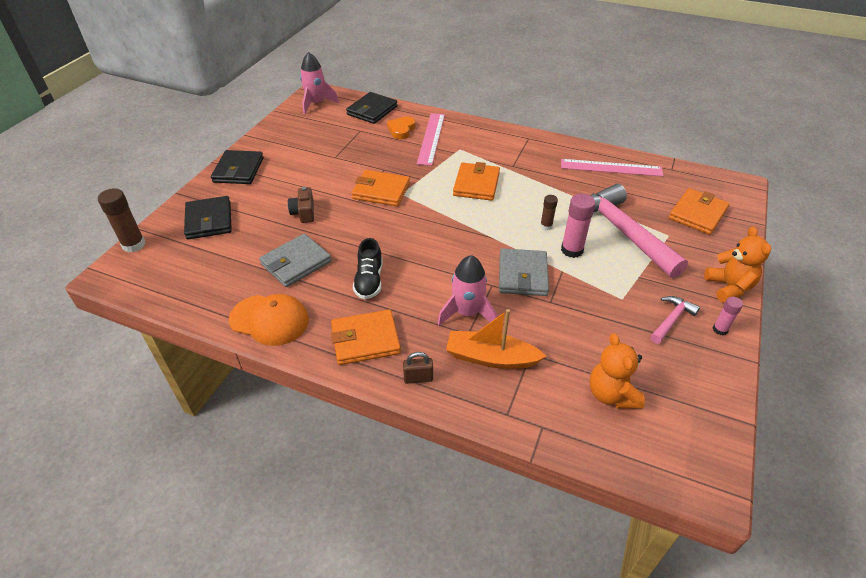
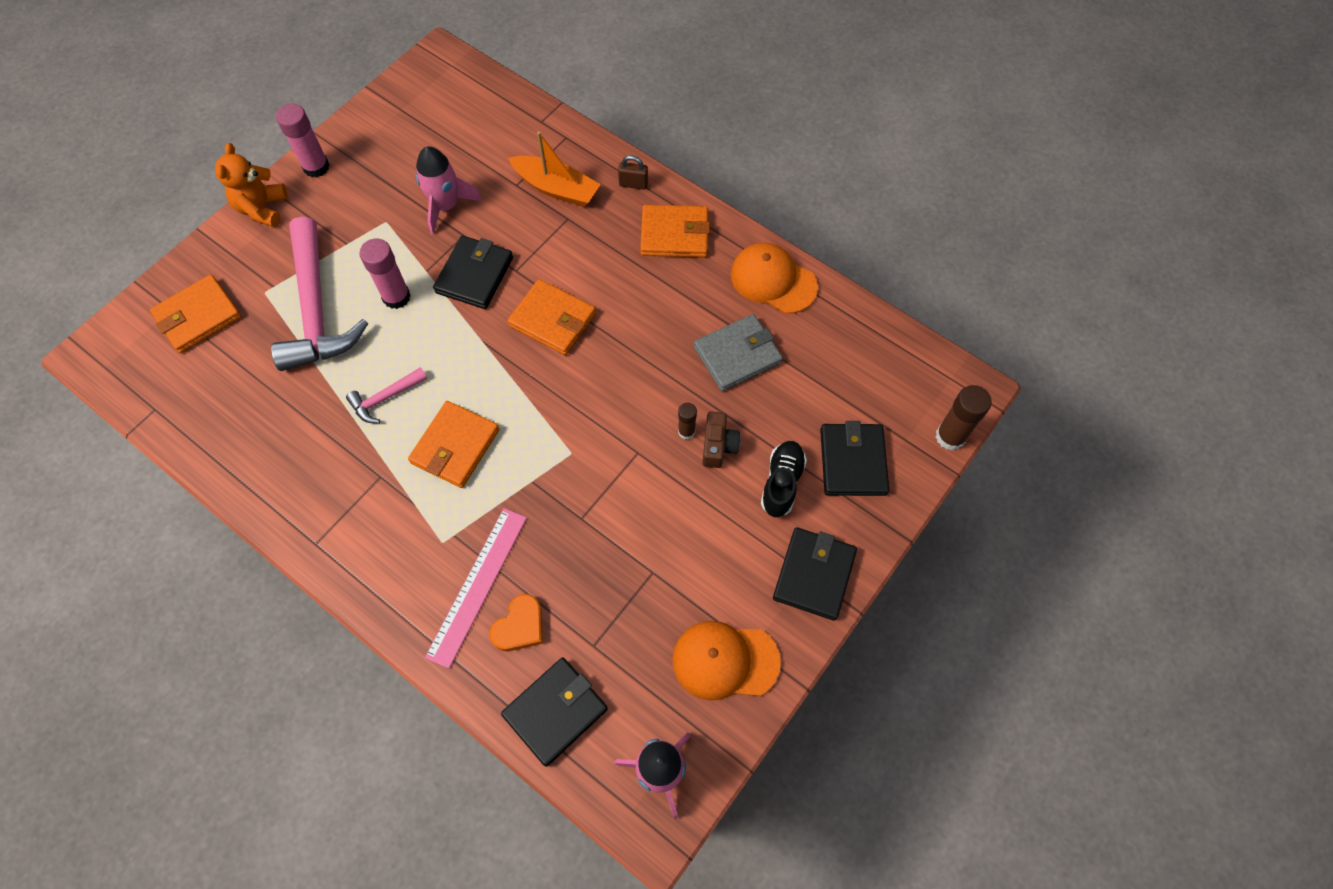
camera: 165 degrees left, 20 degrees up
orange wallet [352,170,410,206] -> orange wallet moved to [507,279,596,355]
black shoe [353,238,383,299] -> black shoe moved to [761,441,807,517]
pink rocket [438,255,497,325] -> pink rocket moved to [416,146,482,235]
grey wallet [499,248,549,296] -> black wallet [433,236,513,309]
brown glue stick [540,195,558,230] -> brown glue stick moved to [678,402,697,439]
pink ruler [561,159,664,177] -> none
orange teddy bear [590,333,645,409] -> none
pink hammer [650,296,700,344] -> pink hammer moved to [346,367,427,423]
pink glue stick [713,297,743,335] -> pink glue stick [276,104,330,177], size x1.72
none -> orange cap [672,621,781,701]

